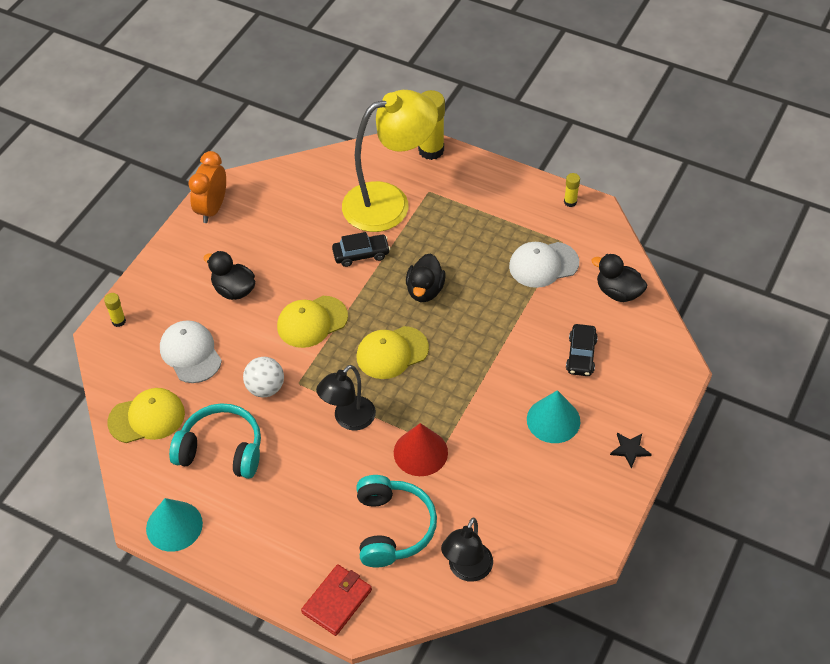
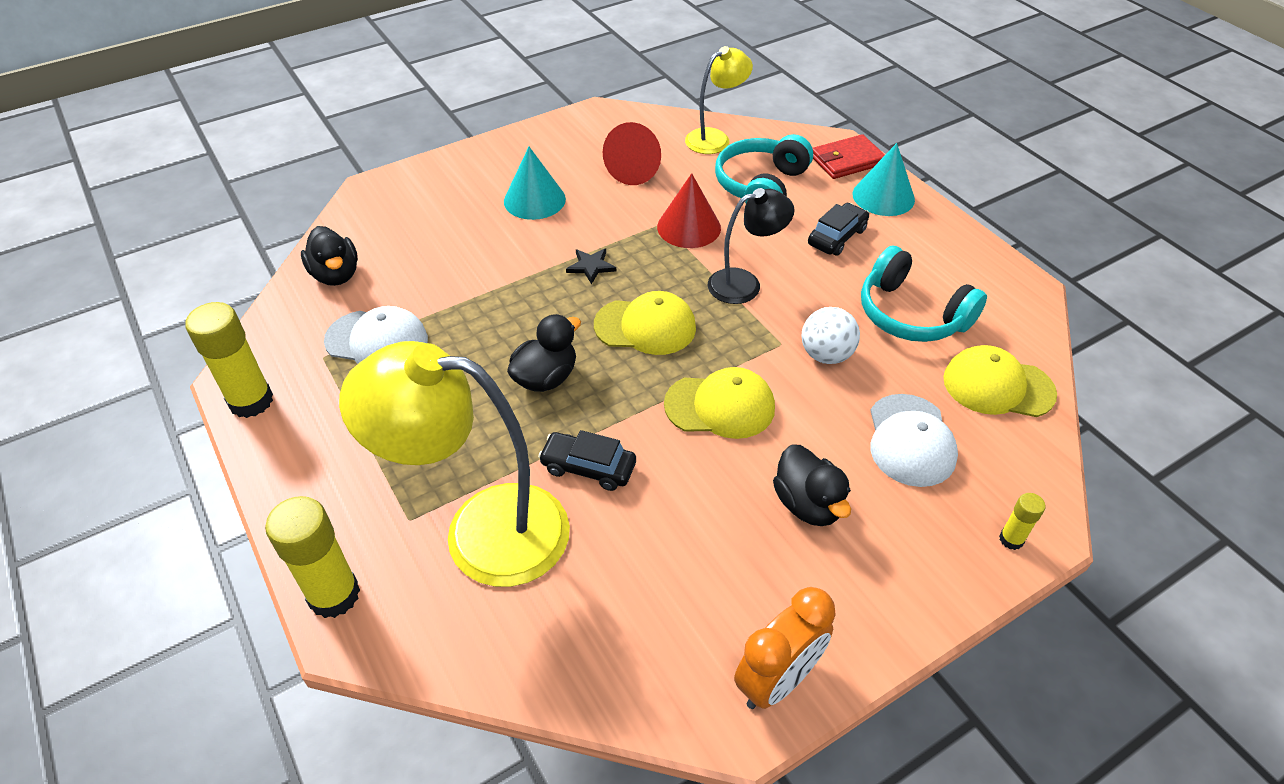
camera: 150 degrees left, 5 degrees down
turquoise cone [146,498,203,552] -> turquoise cone moved to [852,143,915,216]
black lamp [441,517,493,582] -> yellow lamp [685,46,753,154]
yellow glue stick [564,173,580,207] -> yellow glue stick [185,302,273,418], size x2.02
black car [566,324,598,376] -> black car moved to [808,203,869,256]
black star [610,433,652,468] -> black star moved to [566,248,616,284]
none -> red cone [603,122,661,185]

